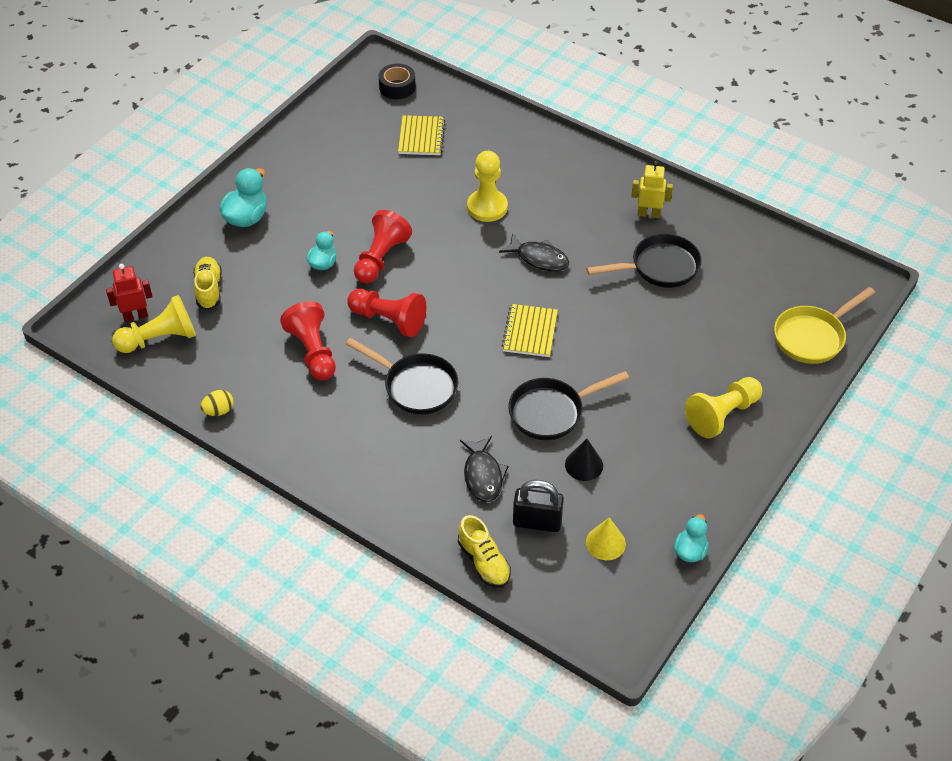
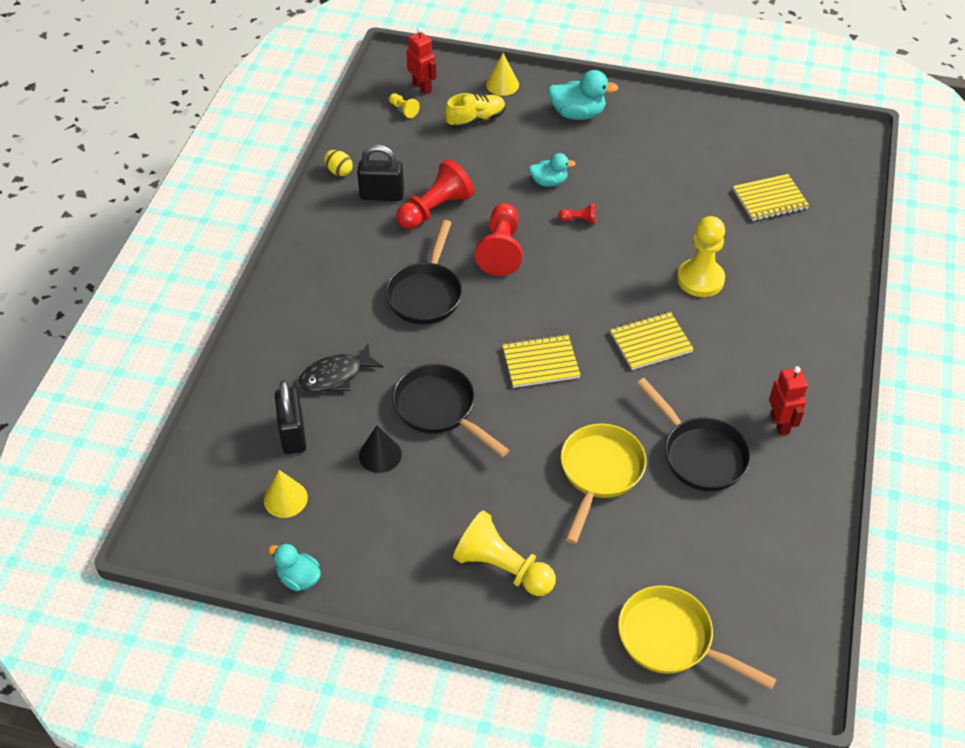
camera: 70 degrees right, 0 degrees up
yellow pawn [112,295,196,353] -> yellow pawn [389,93,420,118], size x0.46
red pawn [354,210,412,283] -> red pawn [558,203,596,224], size x0.46
black tape [379,64,416,99] -> none
yellow shoe [458,515,511,588] -> none
black fish [499,233,569,271] -> yellow notebook [610,312,694,370]
yellow robot [631,161,673,218] -> red robot [769,366,808,435]
turquoise duck [674,514,708,562] -> turquoise duck turned 150 degrees counterclockwise [268,543,321,591]
none -> black padlock [357,145,404,201]
none -> yellow cone [486,53,519,96]
none -> yellow pan [561,423,646,544]

